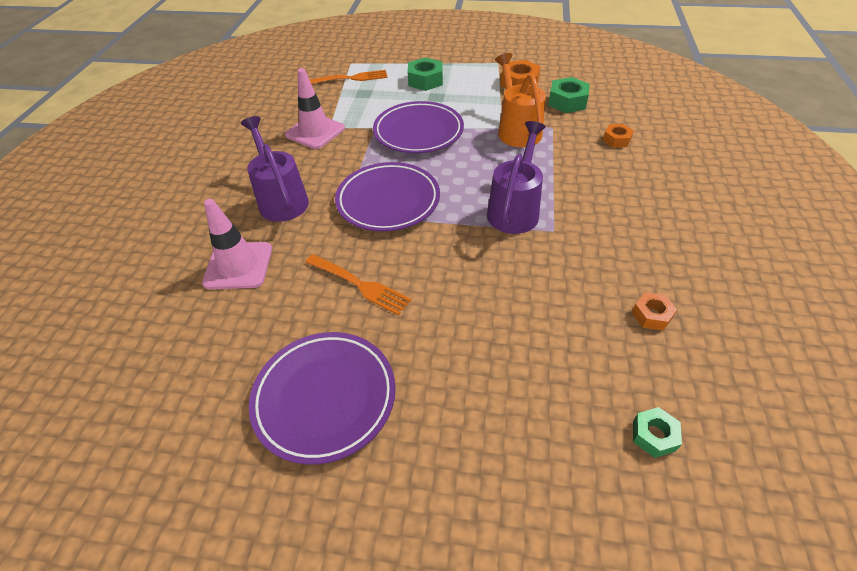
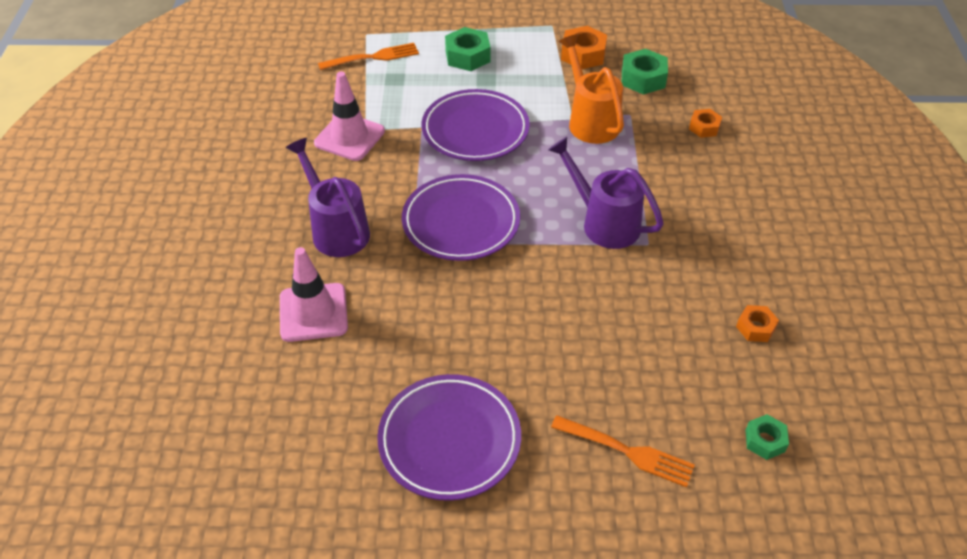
camera: 10 degrees left, 0 degrees up
orange fork [305,254,411,315] -> orange fork moved to [551,415,695,487]
purple watering can [487,121,546,234] -> purple watering can turned 60 degrees counterclockwise [548,137,664,249]

